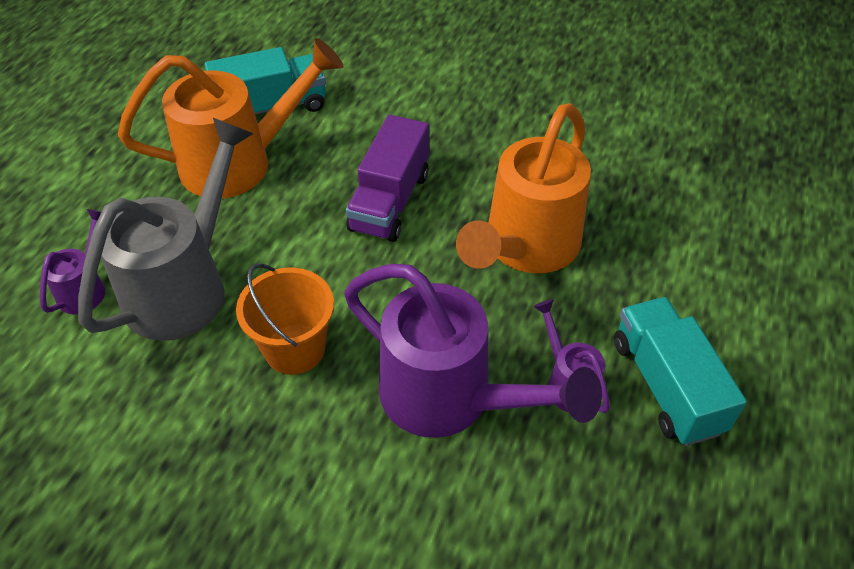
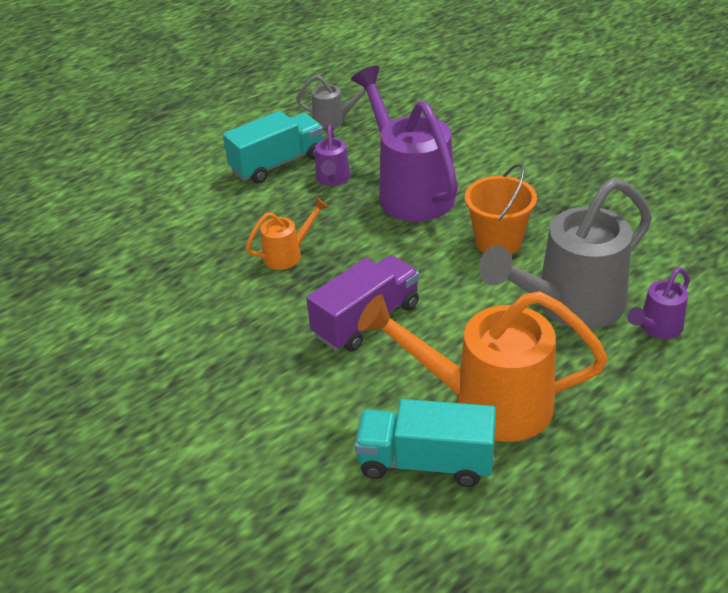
camera: 150 degrees left, 10 degrees down
orange watering can [456,103,591,273] -> orange watering can [246,197,329,270], size x0.47
turquoise truck [614,297,747,446] -> turquoise truck turned 135 degrees counterclockwise [223,111,323,184]
none -> grey watering can [296,75,367,129]

